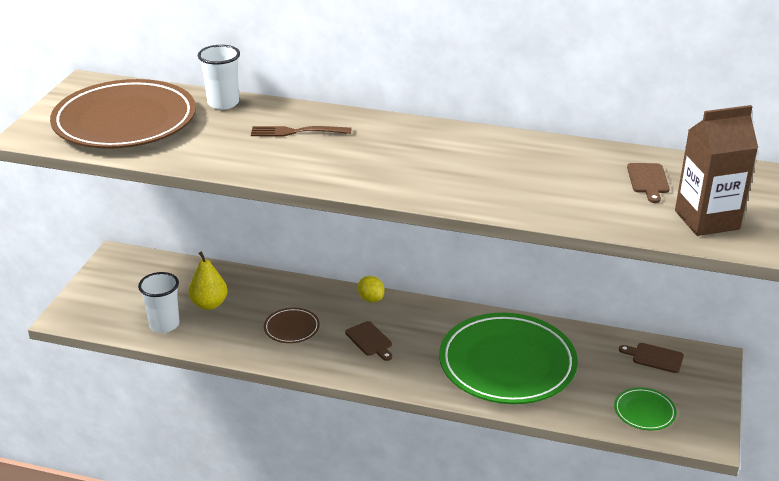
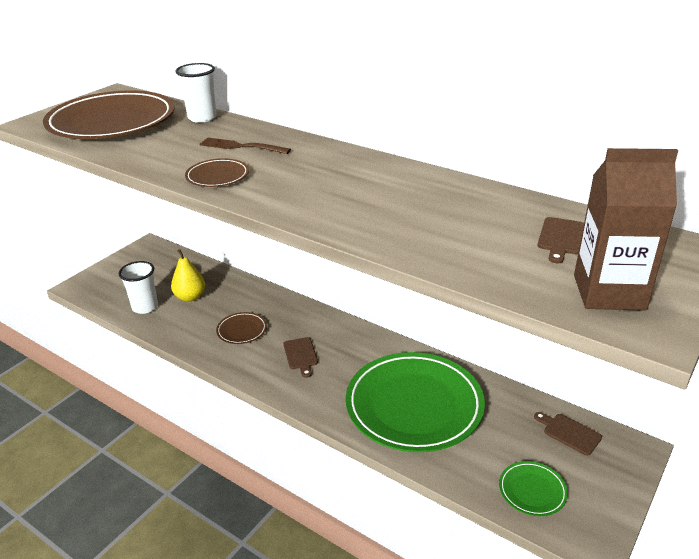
camera: 20 degrees right, 0 degrees up
yellow lemon [358,276,385,302] -> none
none -> brown plate [185,158,249,187]

